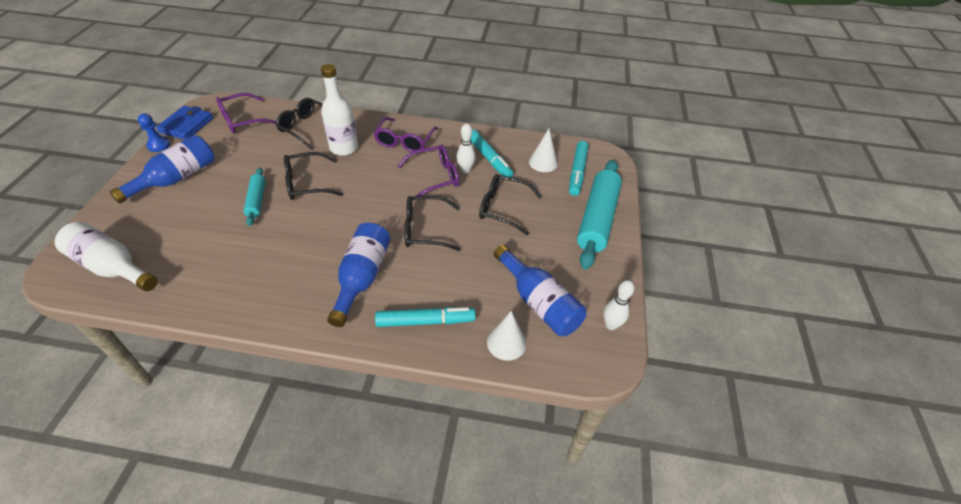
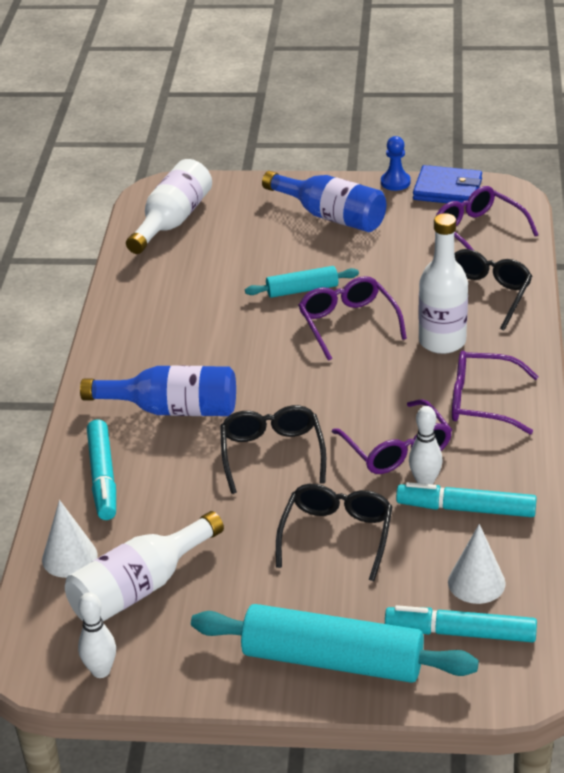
camera: 90 degrees right, 10 degrees down
black glasses [284,152,343,200] -> purple glasses [298,276,407,361]
turquoise marker [471,129,514,177] -> turquoise marker turned 45 degrees clockwise [396,482,537,517]
blue bottle [494,245,586,336] -> white bottle [65,511,224,622]

